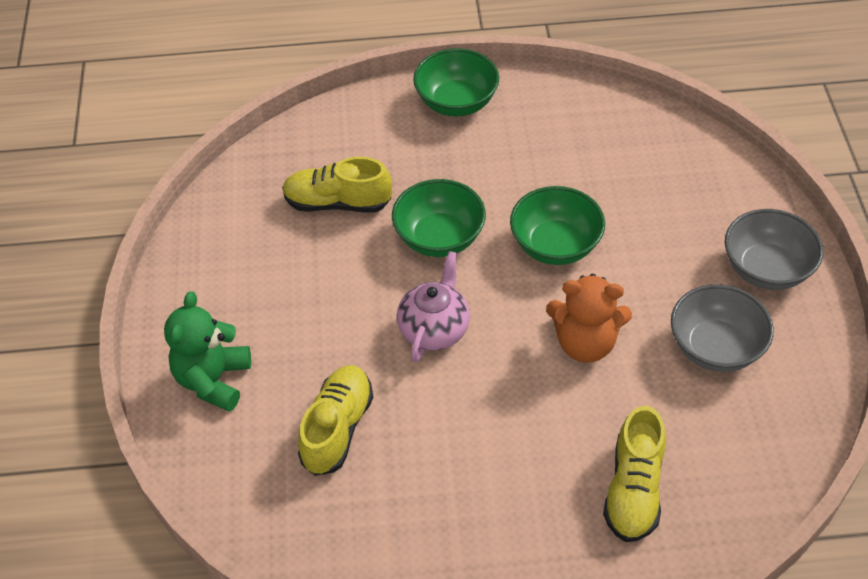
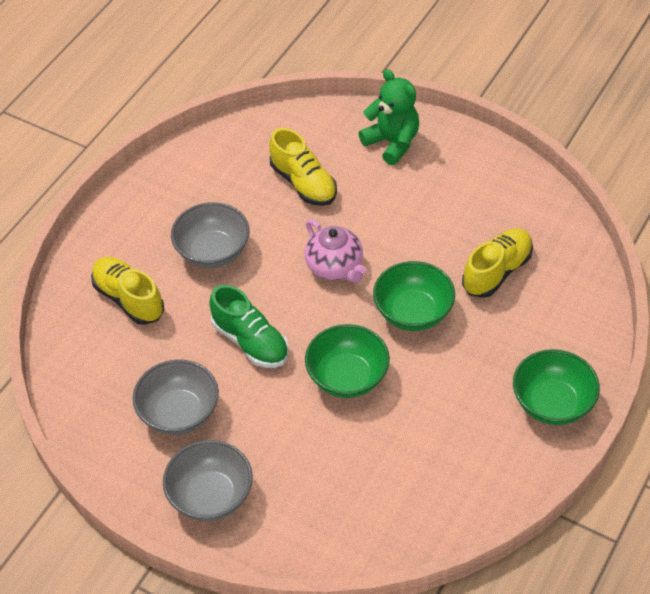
camera: 125 degrees right, 0 degrees up
orange teddy bear [546,274,632,362] -> green shoe [209,285,289,368]
none -> grey bowl [171,202,250,268]

